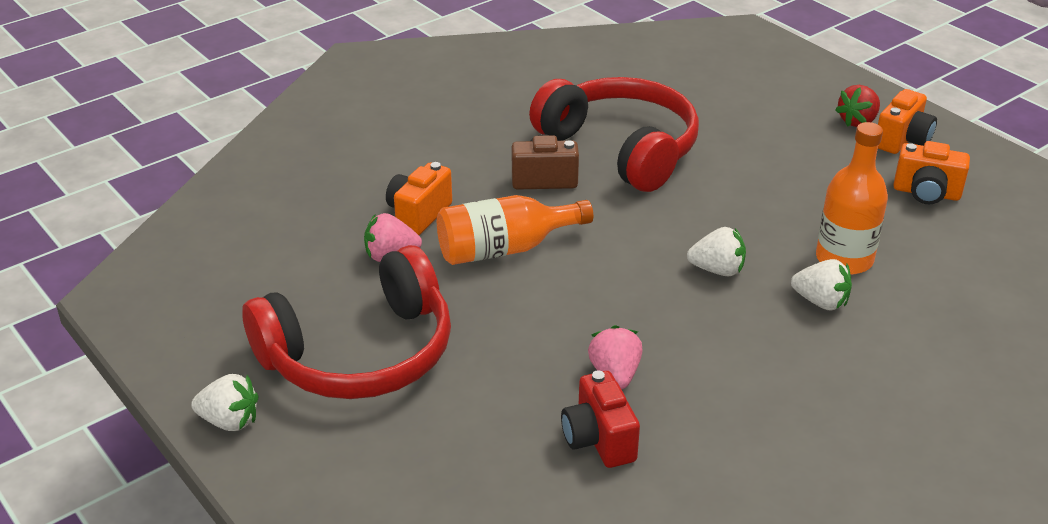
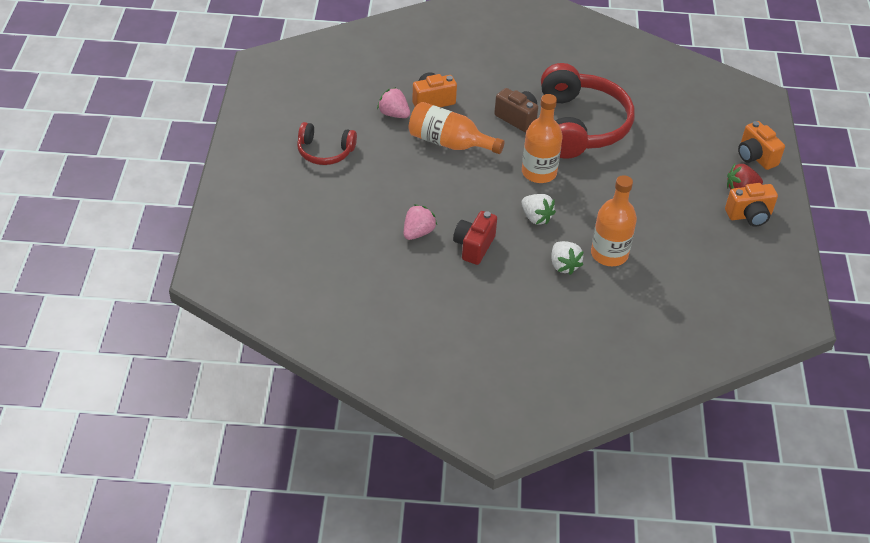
camera: 40 degrees right, 10 degrees up
white strawberry [191,374,259,431] -> none
red headphones [242,245,451,399] -> red headphones [297,122,357,165], size x0.53
red camera [561,371,640,468] -> red camera moved to [453,211,497,265]
orange camera [893,141,970,204] -> orange camera moved to [738,121,785,170]
none -> orange bottle [522,94,563,183]

